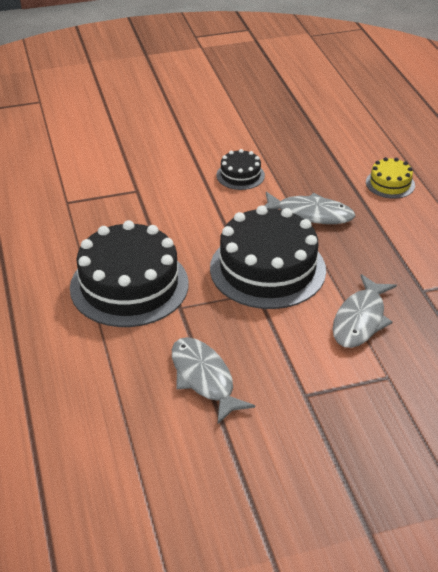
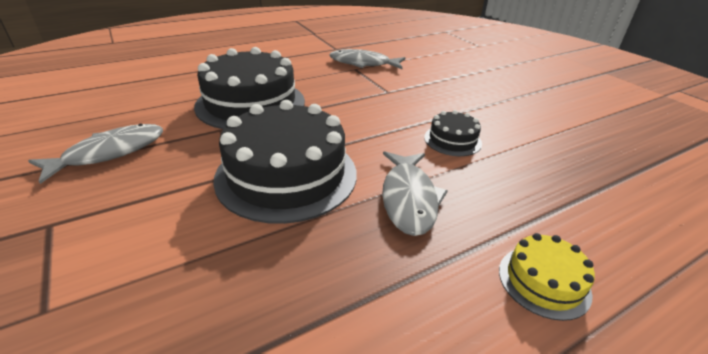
camera: 75 degrees right, 5 degrees down
grey fish [333,274,397,348] -> grey fish moved to [329,49,405,69]

